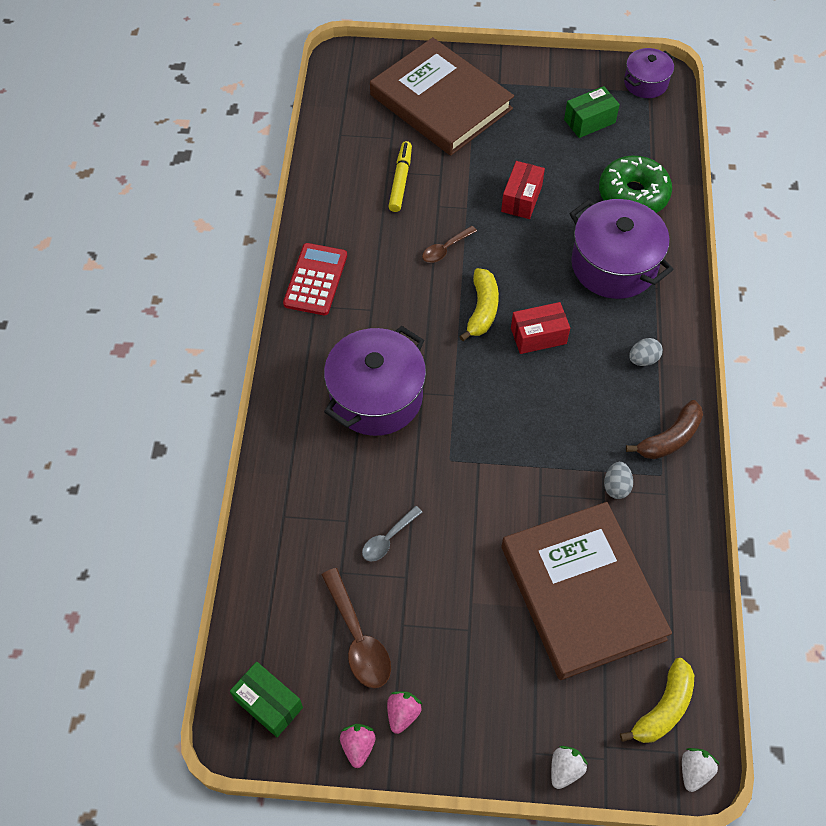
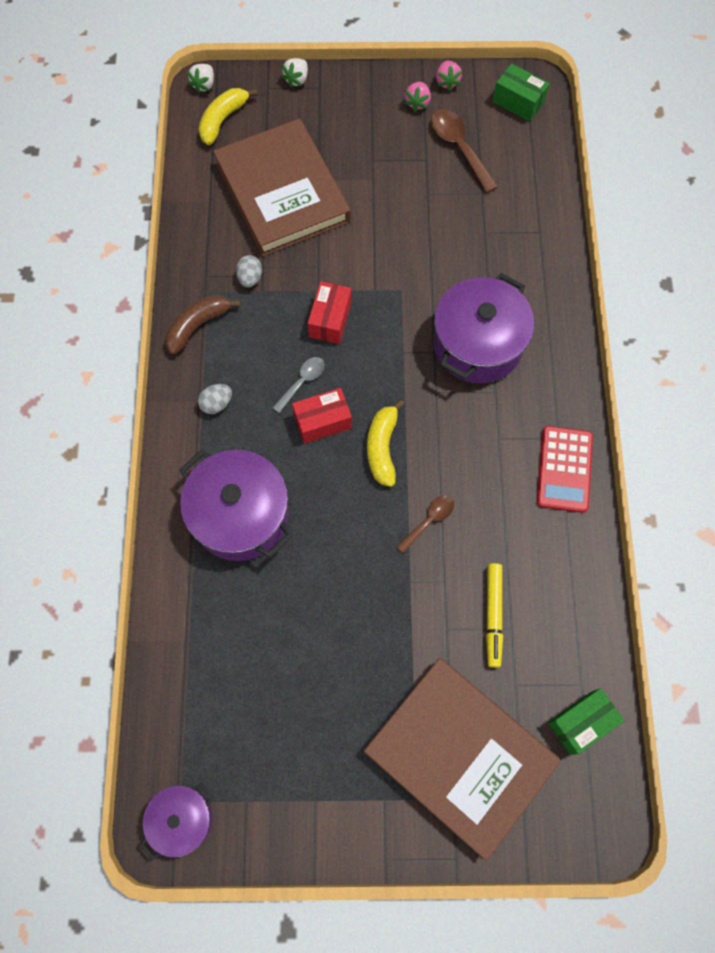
camera: 175 degrees right, 10 degrees up
grey spoon [362,506,422,562] -> grey spoon moved to [273,357,324,413]
red box [501,161,545,219] -> red box moved to [308,281,352,344]
green box [564,86,620,138] -> green box moved to [548,688,624,755]
green donut [599,155,672,213] -> none

